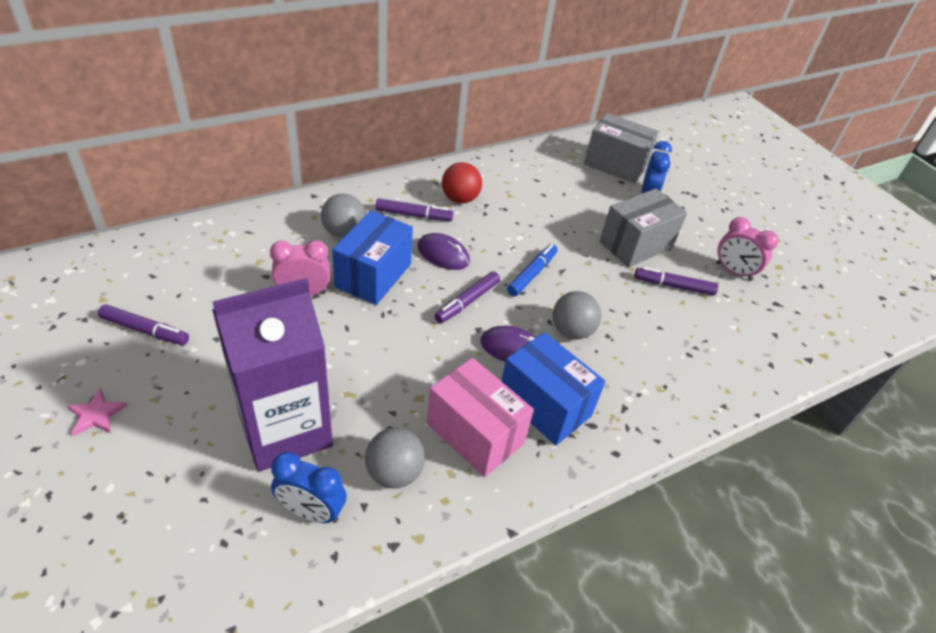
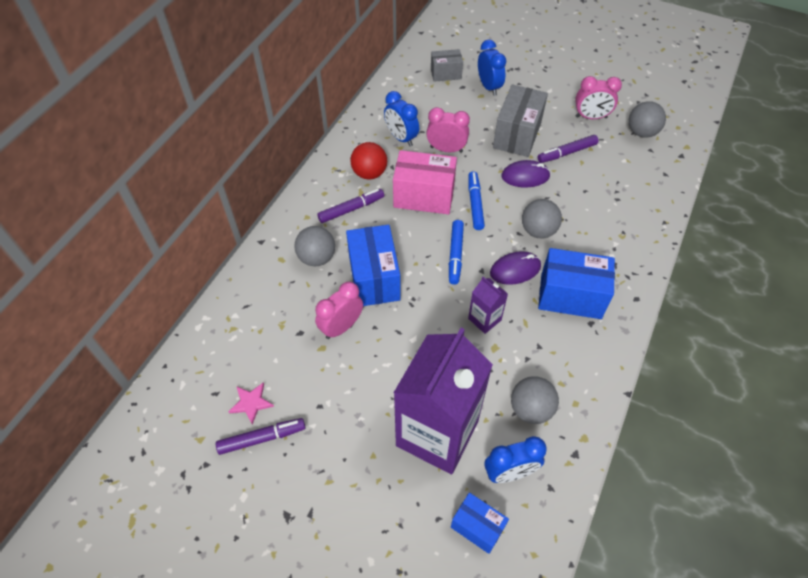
camera: 30 degrees left, 10 degrees up
pink star [67,388,128,436] -> pink star moved to [228,382,274,425]
purple mouse [417,233,470,270] -> purple mouse moved to [501,160,551,187]
pink box [427,358,534,477] -> pink box moved to [393,150,457,214]
purple marker [435,271,500,323] -> blue marker [449,220,464,285]
grey box [584,113,659,184] -> grey box [431,49,463,82], size x0.59
none -> blue clock [384,91,419,146]
none -> pink clock [426,107,470,153]
none -> blue box [451,493,509,554]
none -> purple carton [468,277,508,334]
none -> grey ball [629,101,666,138]

